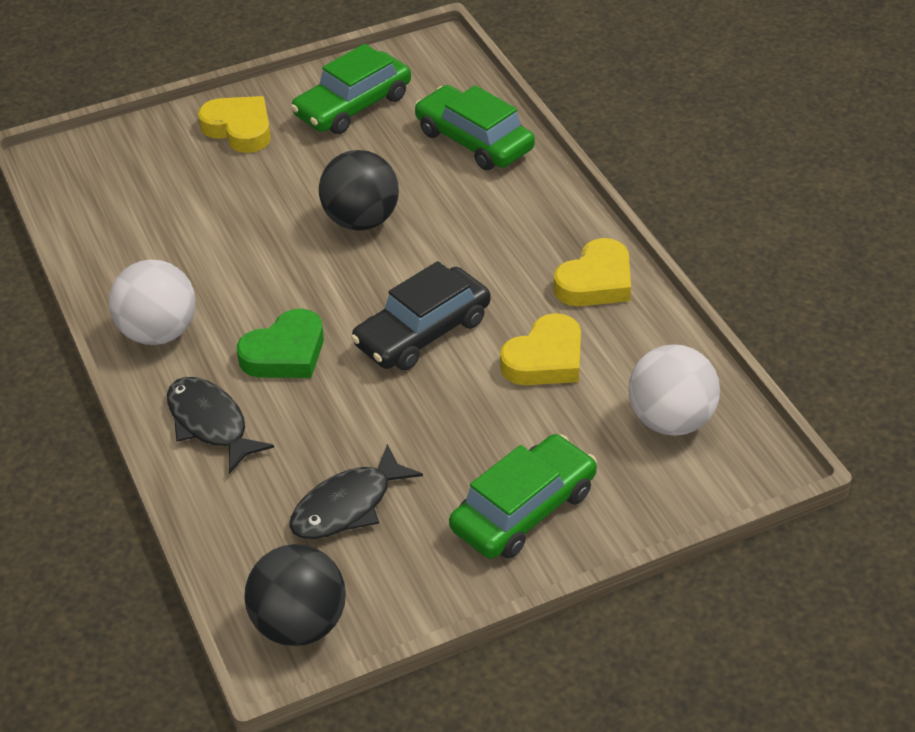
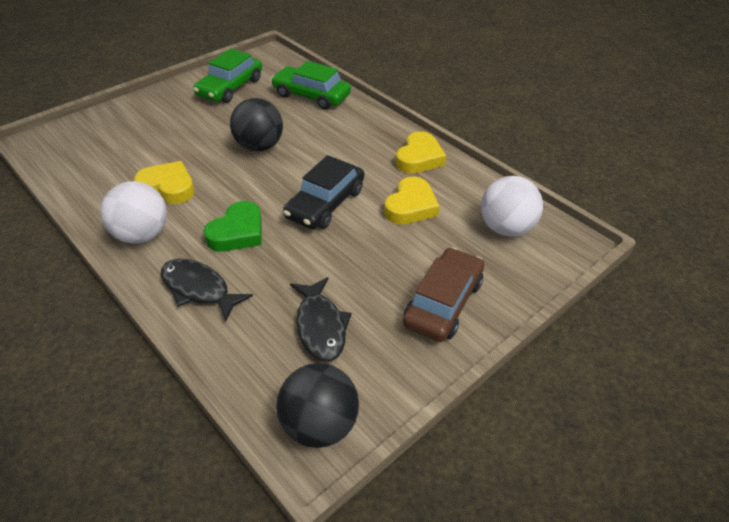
camera: 20 degrees left, 0 degrees up
yellow heart [198,96,271,153] -> yellow heart moved to [134,161,194,204]
black fish [289,444,423,539] -> black fish turned 45 degrees counterclockwise [290,277,352,362]
green car [449,434,597,559] -> brown car [403,247,484,342]

